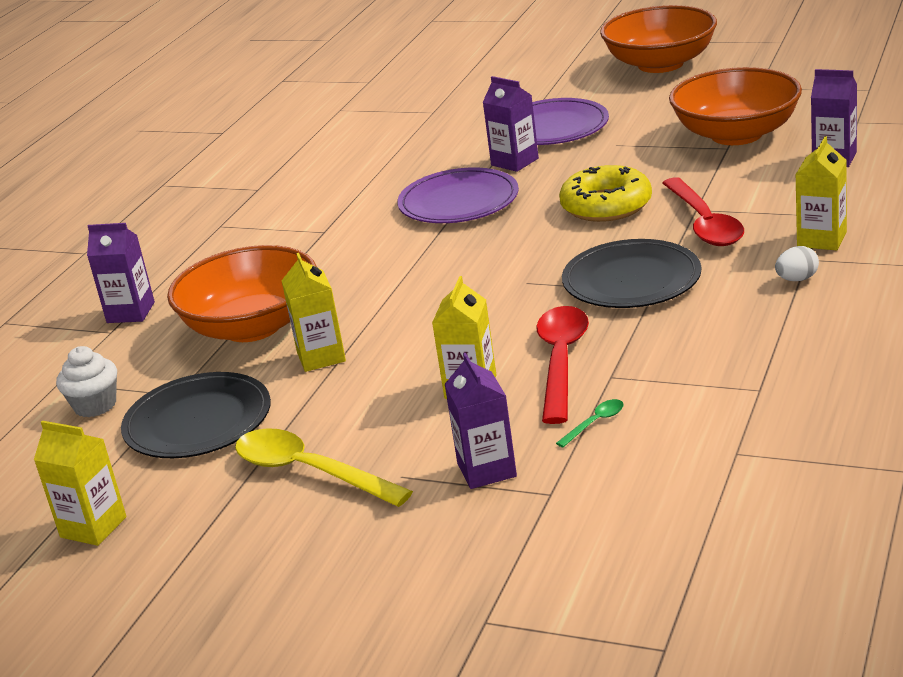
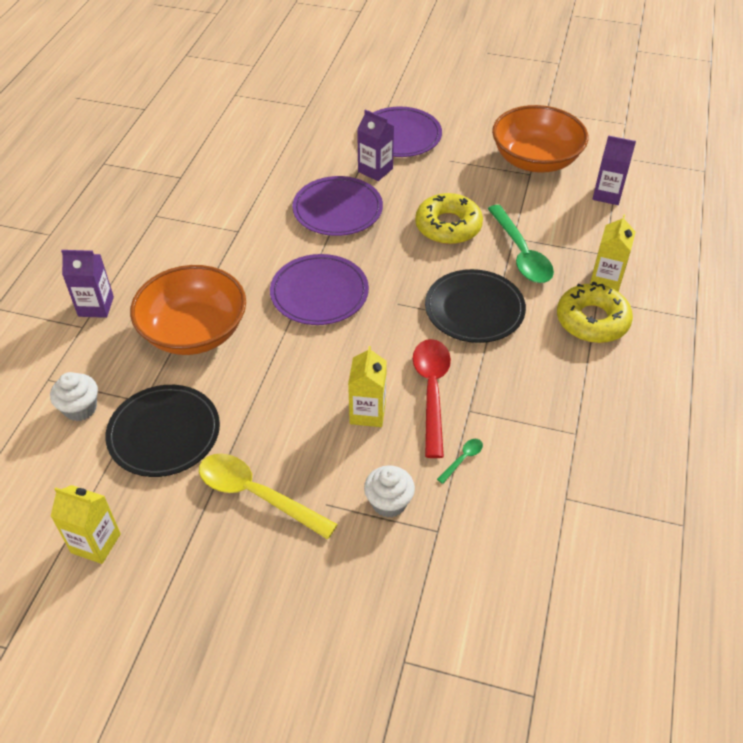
camera: 10 degrees left, 20 degrees up
yellow carton [282,253,346,372] -> none
purple carton [445,353,517,489] -> white cupcake [364,465,415,518]
orange bowl [600,5,717,73] -> none
red spoon [662,177,744,246] -> green spoon [488,205,554,283]
white egg [775,246,819,281] -> yellow donut [557,282,633,343]
none -> purple plate [270,254,369,325]

